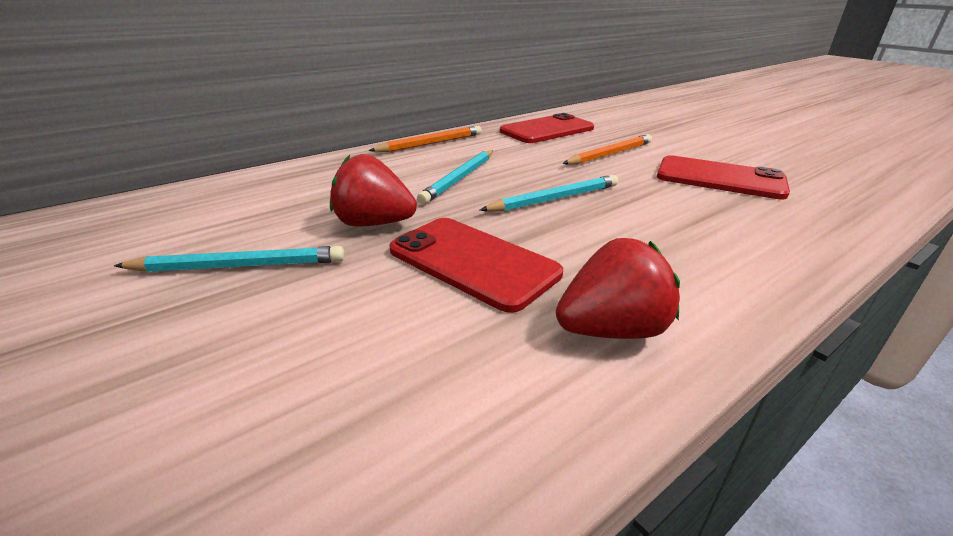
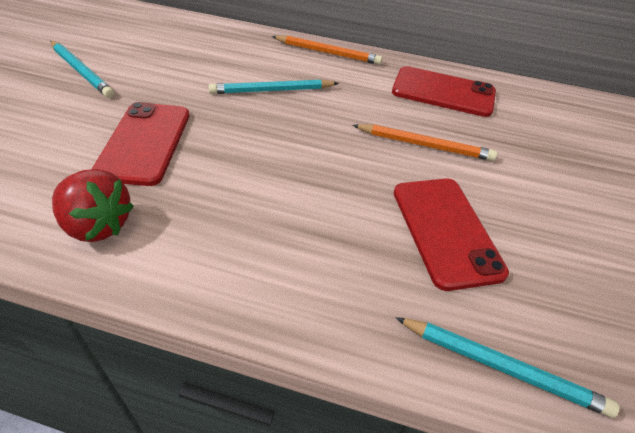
camera: 50 degrees right, 15 degrees up
red strawberry [330,154,417,227] -> none
turquoise pencil [479,175,618,212] -> turquoise pencil moved to [396,317,620,418]

